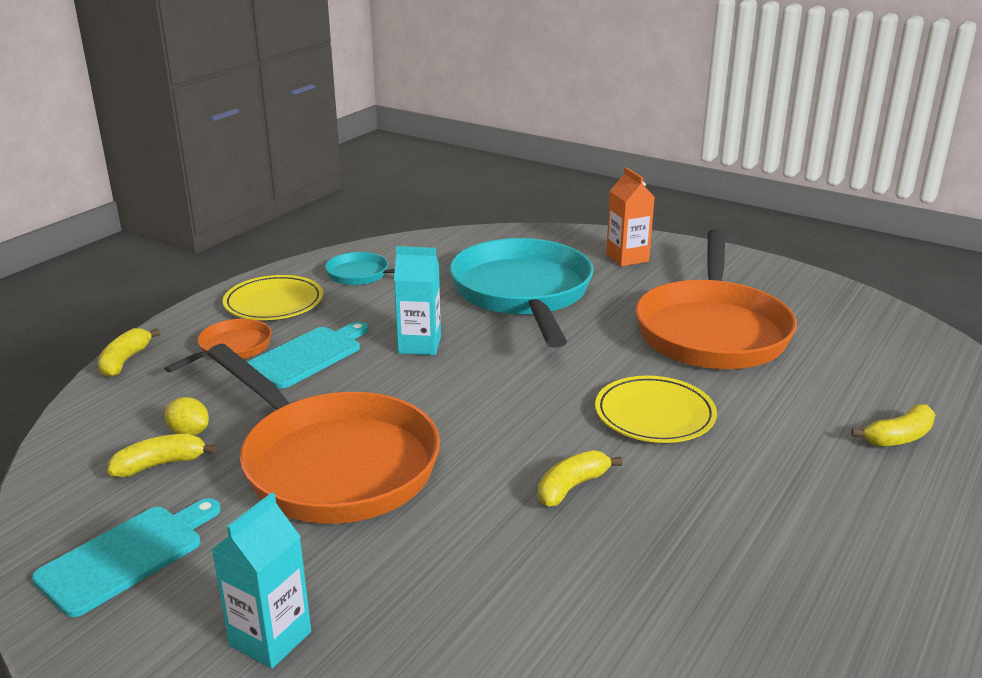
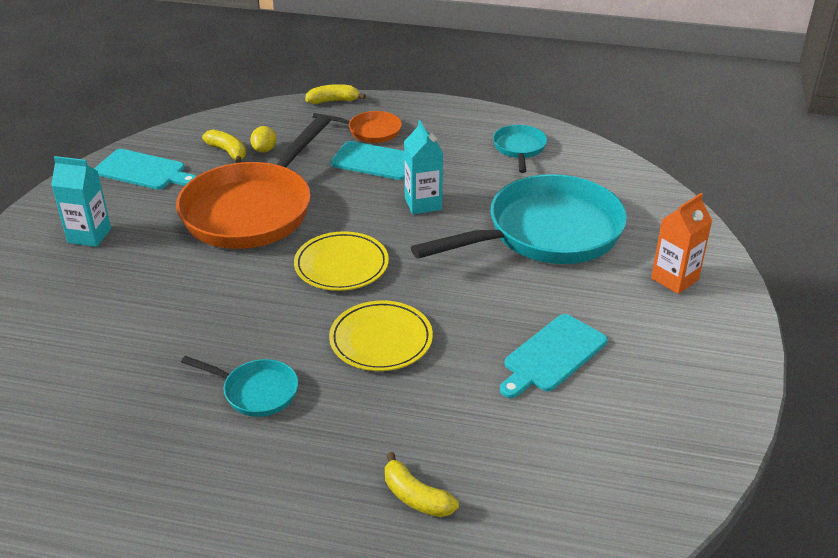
camera: 70 degrees right, 10 degrees up
yellow plate [223,275,323,320] -> yellow plate moved to [294,231,389,291]
yellow banana [538,450,623,507] -> none
orange pan [636,229,797,369] -> turquoise cutting board [500,314,608,398]
none -> turquoise pan [181,356,298,417]

